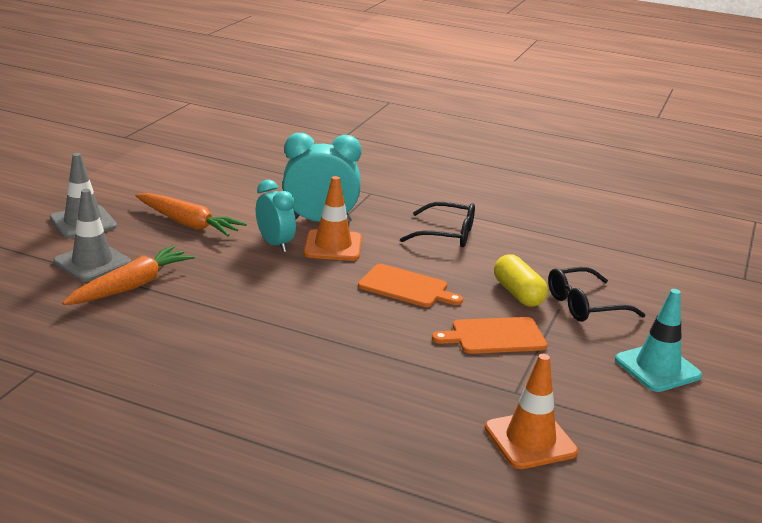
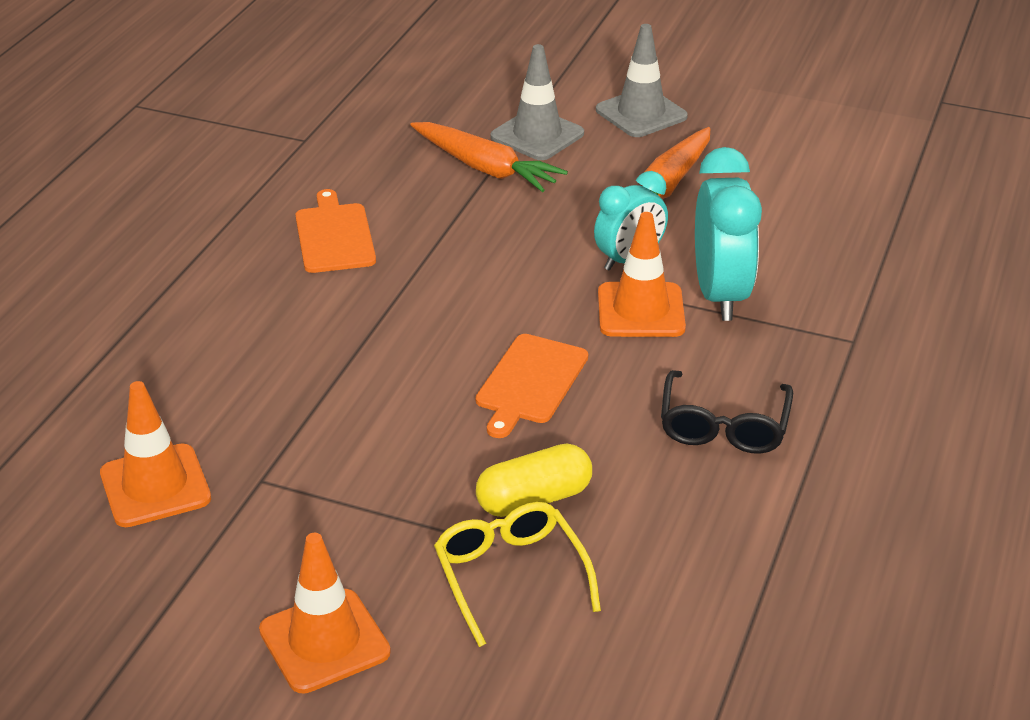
camera: 90 degrees right, 10 degrees up
orange cutting board [432,317,547,354] -> orange cutting board moved to [295,189,376,273]
black glasses [548,267,646,322] -> yellow glasses [434,502,601,647]
turquoise traffic cone [615,289,702,392] -> orange traffic cone [259,533,391,694]

